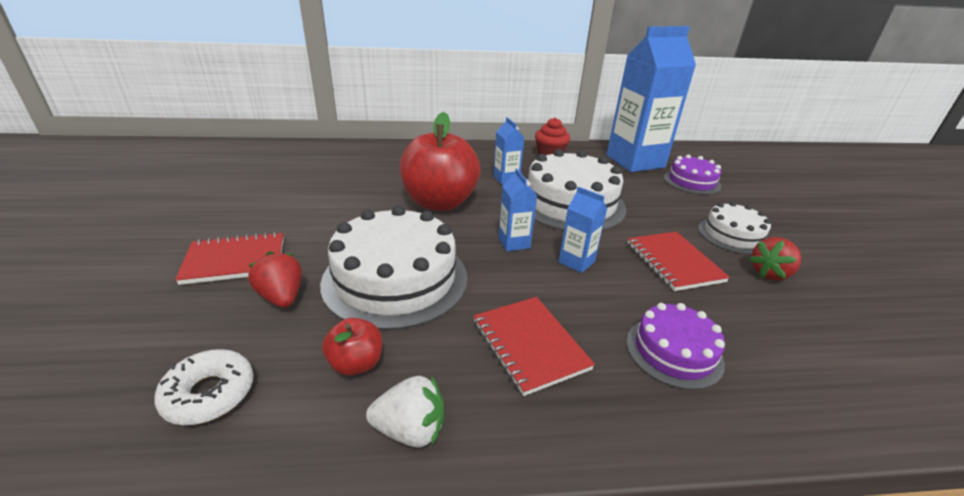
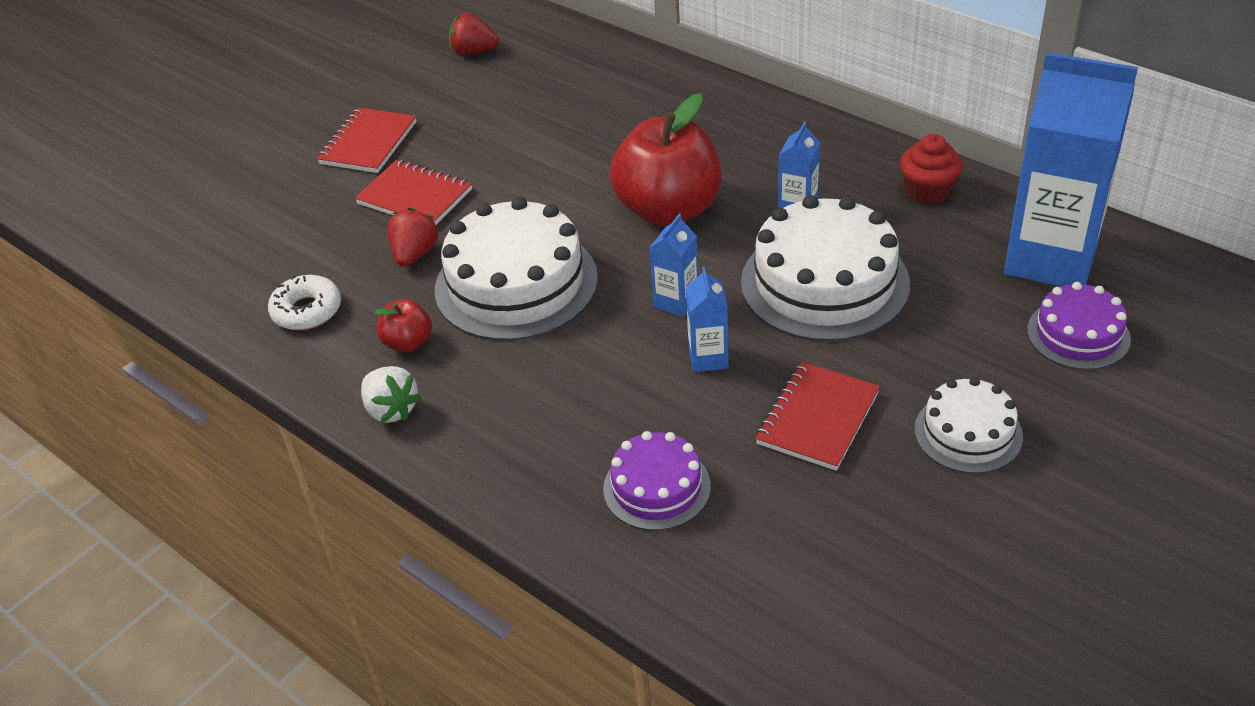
camera: 50 degrees right, 10 degrees up
red notebook [473,297,595,396] -> red notebook moved to [317,107,417,173]
red strawberry [748,237,801,280] -> red strawberry moved to [449,12,499,55]

